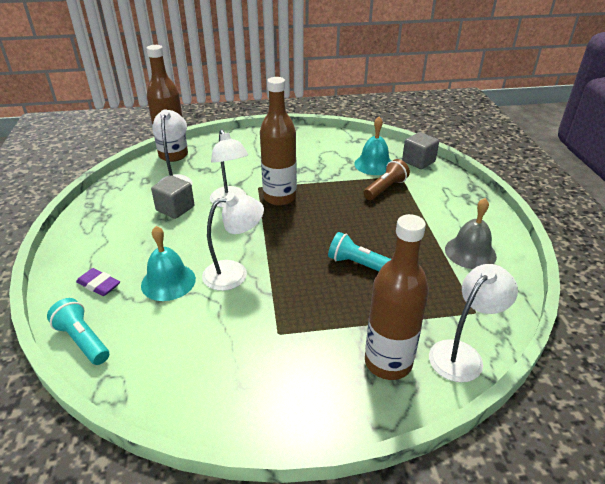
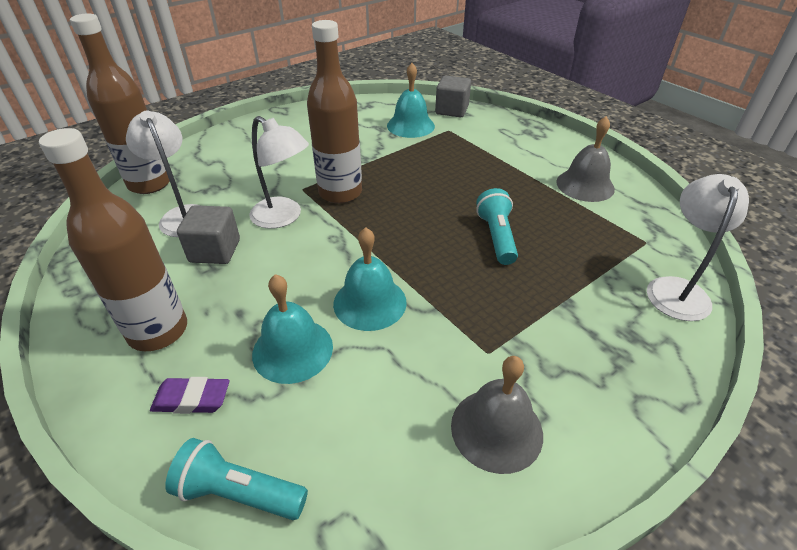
camera: 30 degrees left, 5 degrees up
white lamp [202,193,264,291] -> turquoise bell [333,227,407,331]
turquoise flashlight [328,232,391,271] -> turquoise flashlight turned 90 degrees clockwise [476,188,518,265]
brown flashlight [364,159,410,200] -> none
brown bottle [365,214,429,380] -> brown bottle moved to [39,128,187,351]
none -> grey bell [451,356,543,474]

